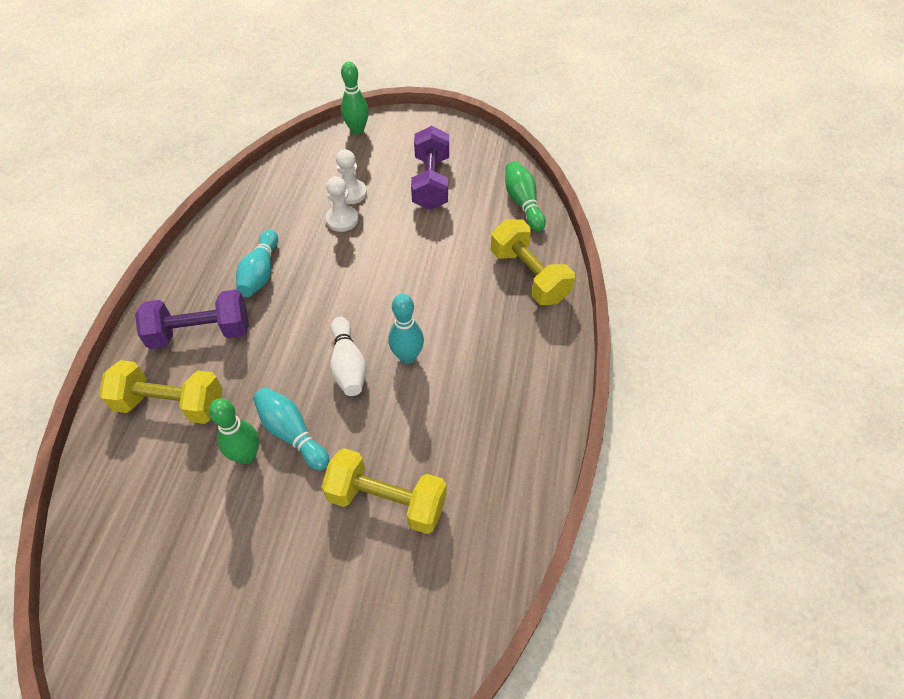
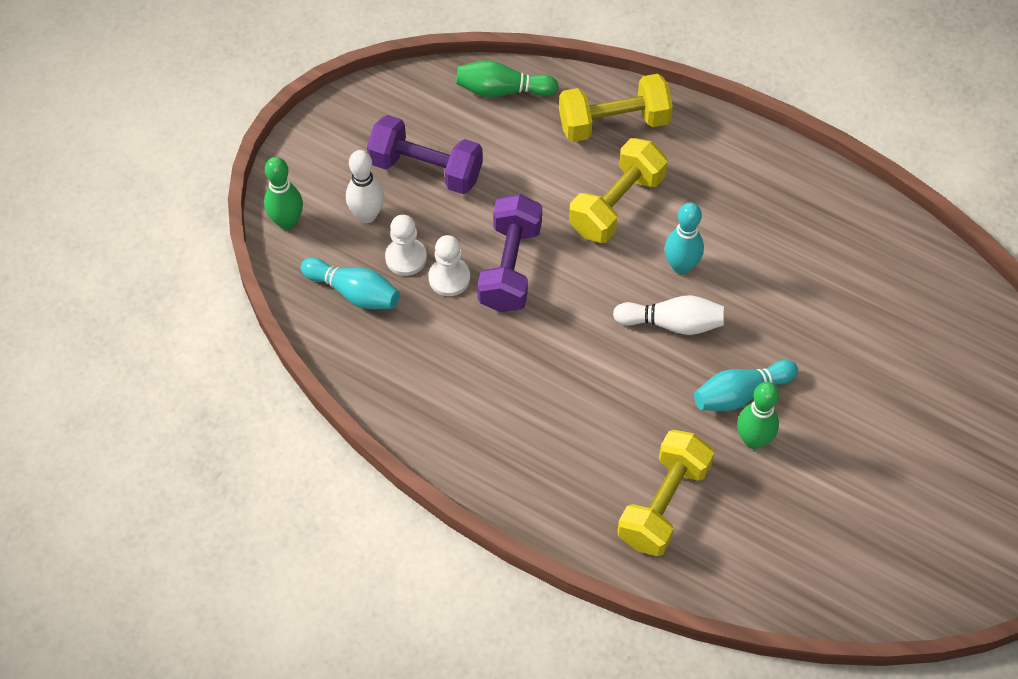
camera: 70 degrees left, 5 degrees up
purple dumbbell [135,290,249,349] -> purple dumbbell moved to [477,194,542,312]
turquoise bowling pin [236,230,278,297] -> turquoise bowling pin moved to [300,258,400,309]
yellow dumbbell [322,448,447,534] -> yellow dumbbell moved to [569,138,668,243]
none -> white bowling pin [346,150,384,223]

